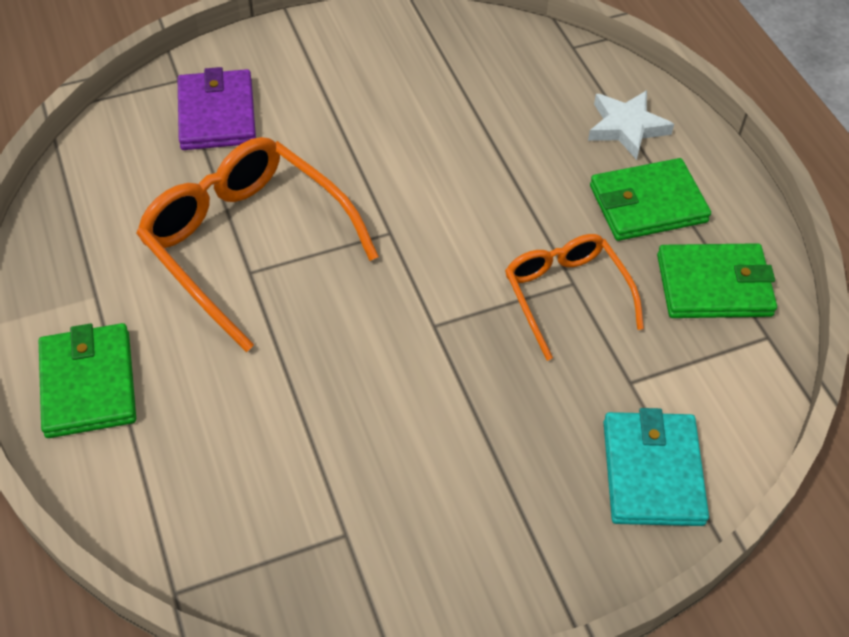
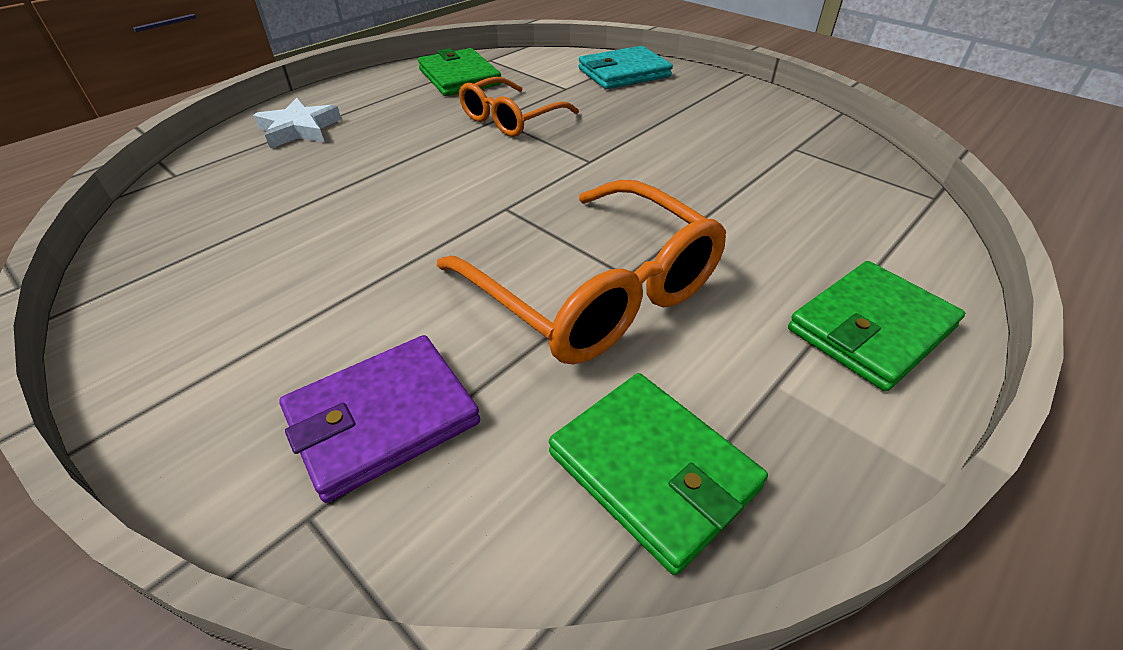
camera: 115 degrees left, 10 degrees down
orange glasses [136,137,379,352] -> orange glasses turned 60 degrees counterclockwise [437,180,726,365]
green wallet [590,158,711,241] -> green wallet moved to [549,373,768,575]

